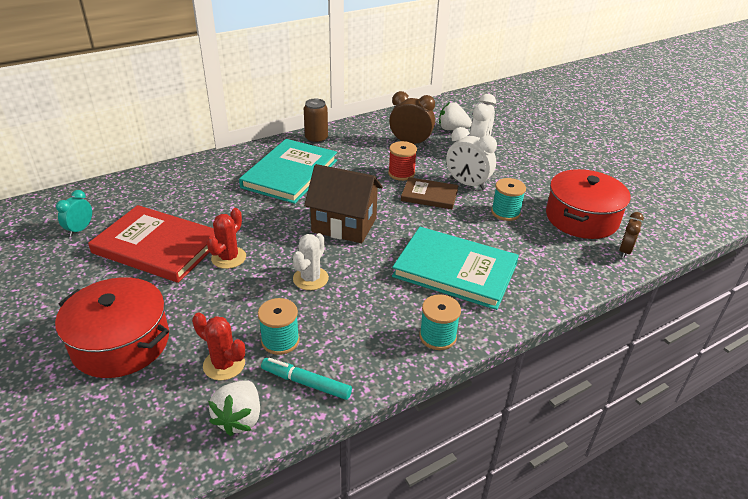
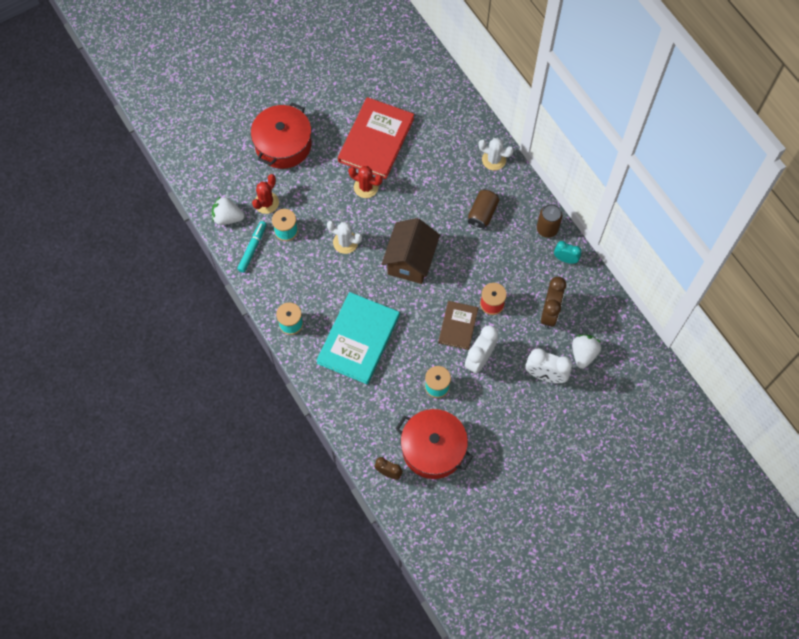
camera: 90 degrees right, 30 degrees up
turquoise clock [56,190,92,236] -> turquoise clock moved to [554,241,581,264]
turquoise book [239,139,337,204] -> brown can [468,188,499,230]
none -> white cactus [478,138,514,170]

